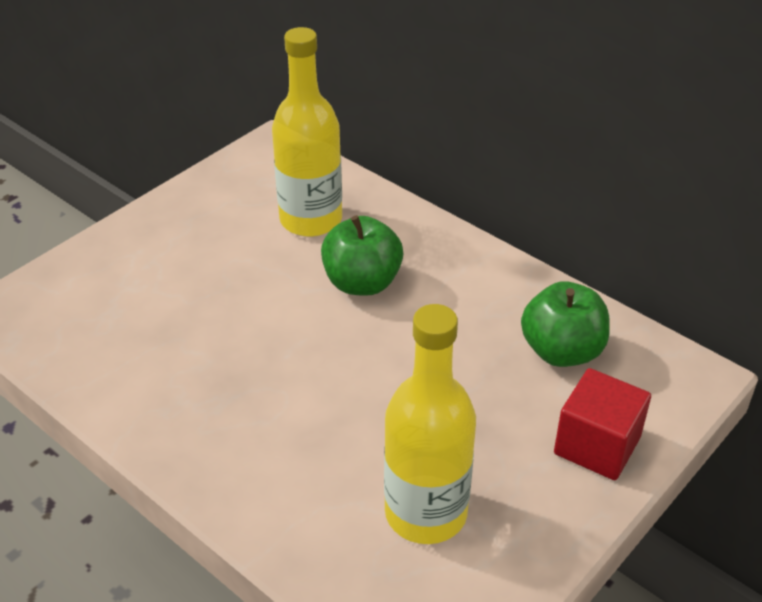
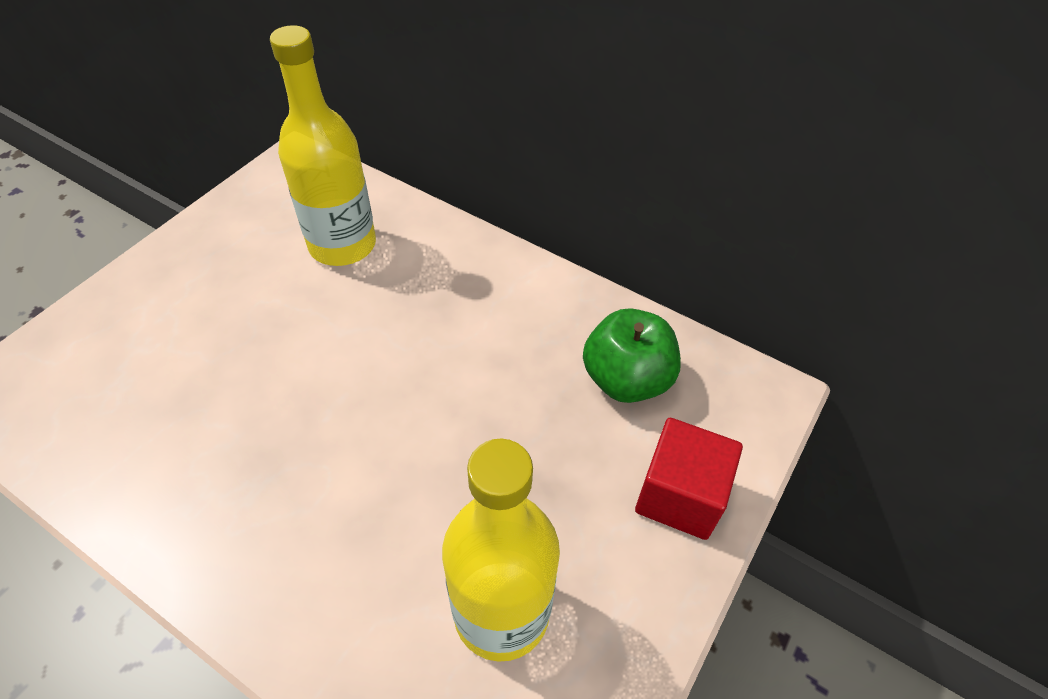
camera: 10 degrees left, 10 degrees up
green apple [321,215,403,296] -> none

